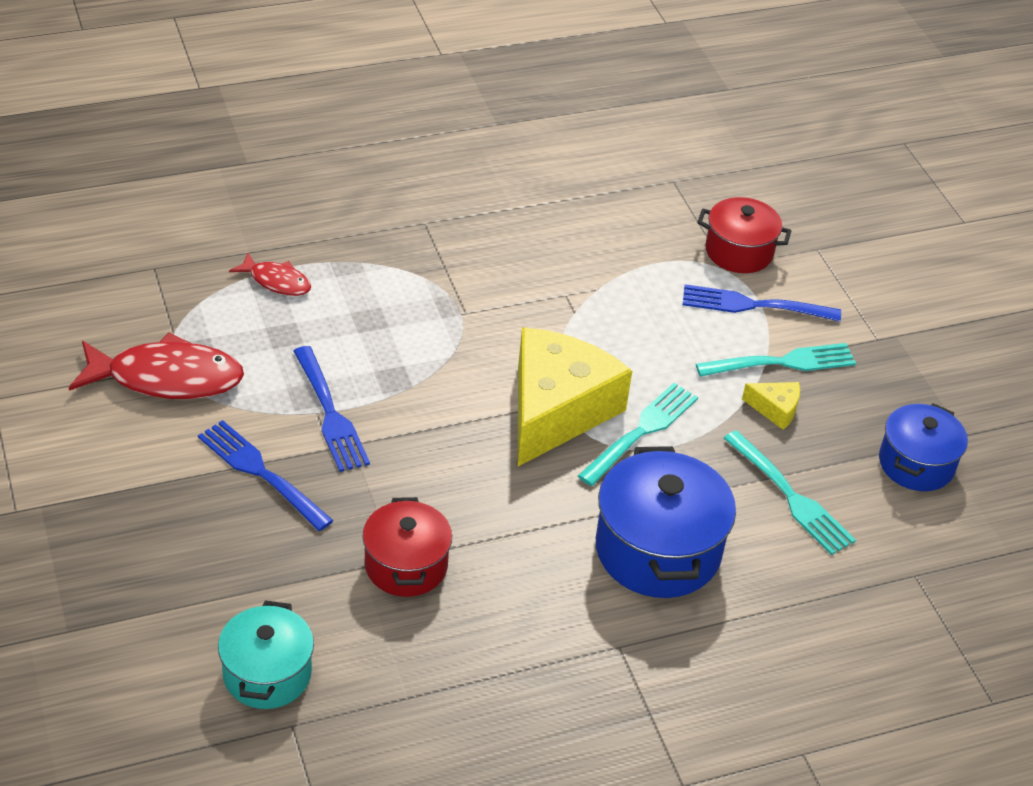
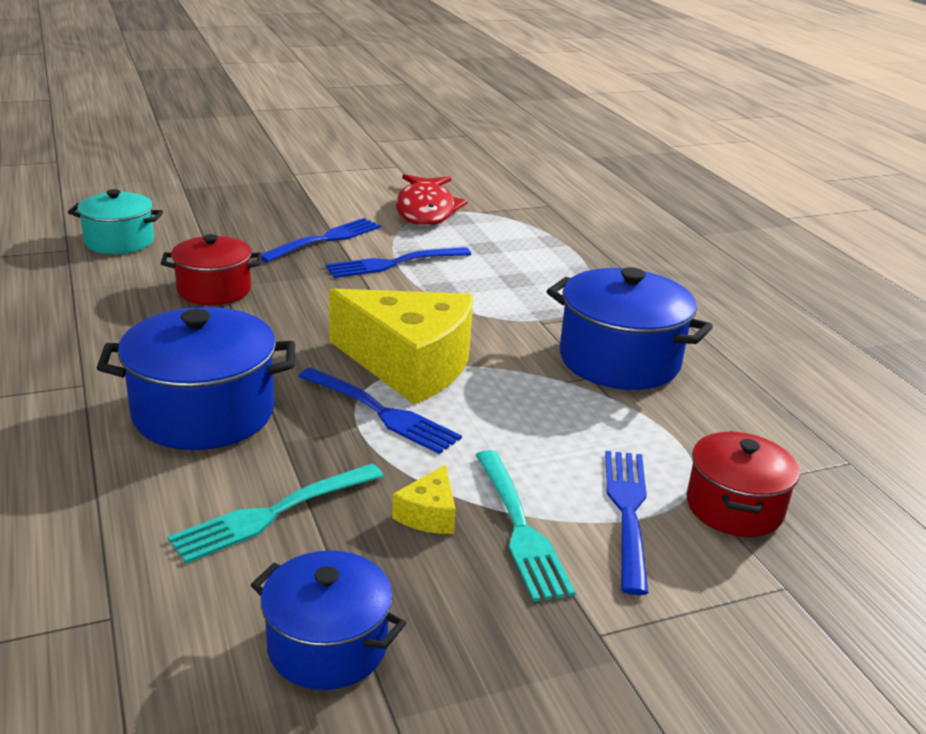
camera: 90 degrees right, 15 degrees down
red fish [229,252,311,296] -> none
turquoise fork [578,383,698,486] -> blue fork [298,368,462,454]
none -> blue pot [547,267,713,390]

